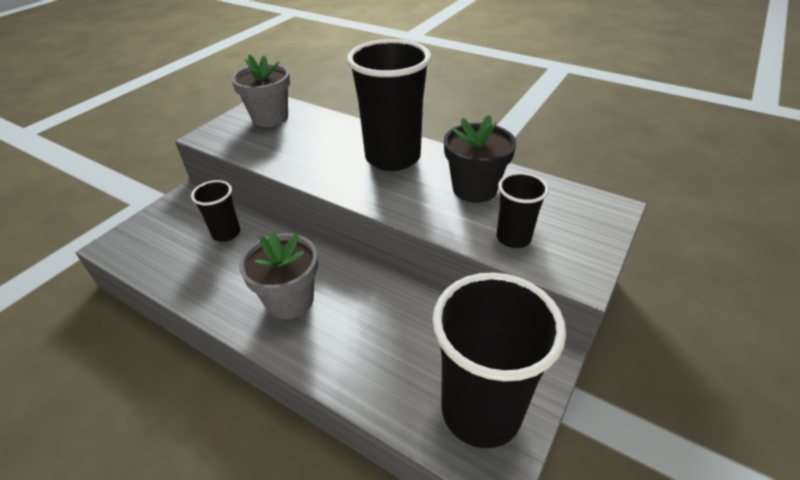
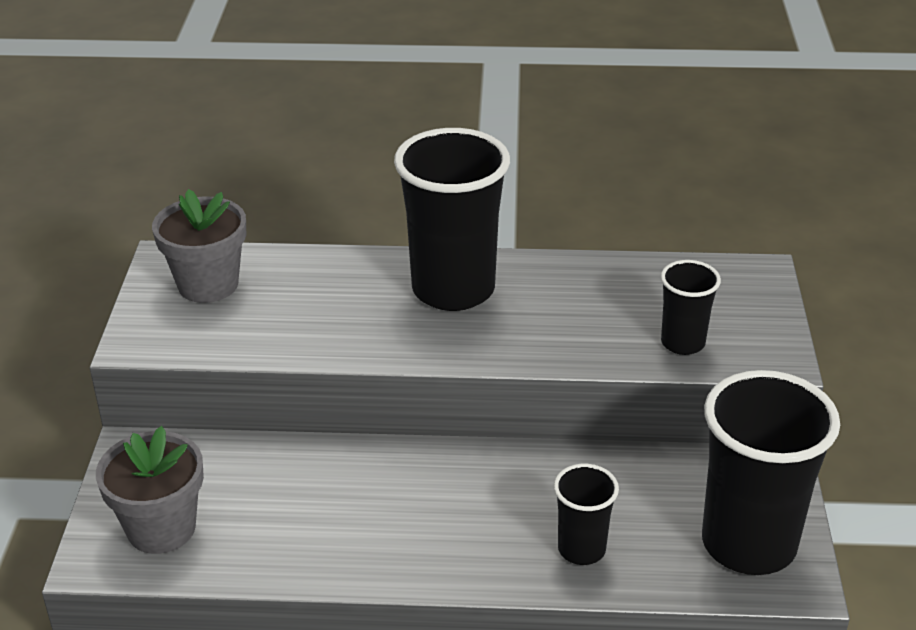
camera: 30 degrees left, 5 degrees down
black cup [191,180,240,242] -> black cup moved to [554,464,619,565]
grey flower pot [239,232,318,319] -> grey flower pot moved to [96,426,204,554]
black flower pot [444,115,516,203] -> none

